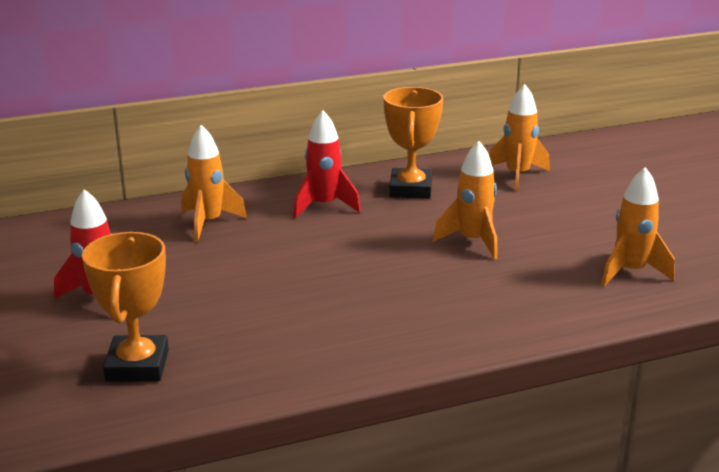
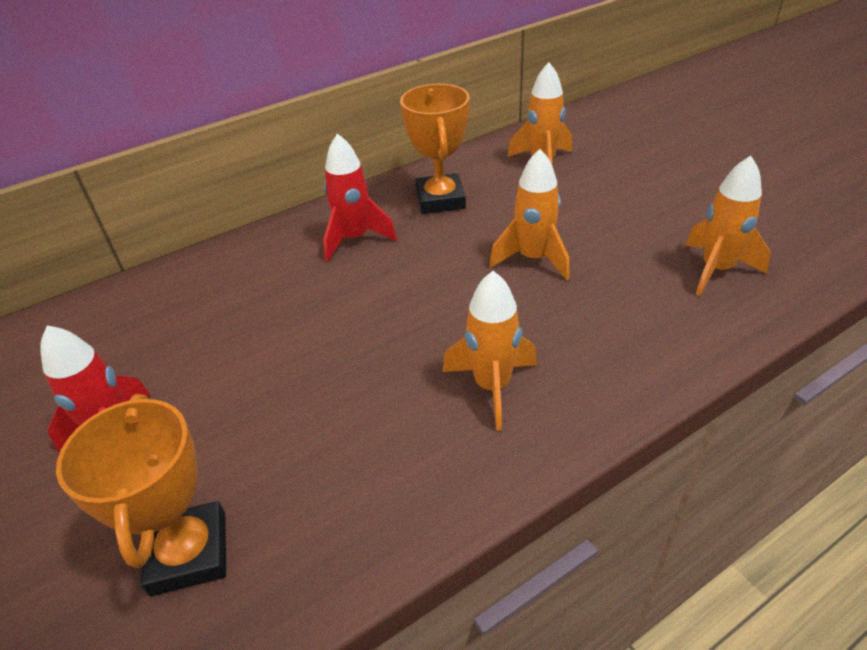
camera: 10 degrees left, 15 degrees up
orange rocket [181,125,247,242] -> orange rocket moved to [443,271,537,431]

